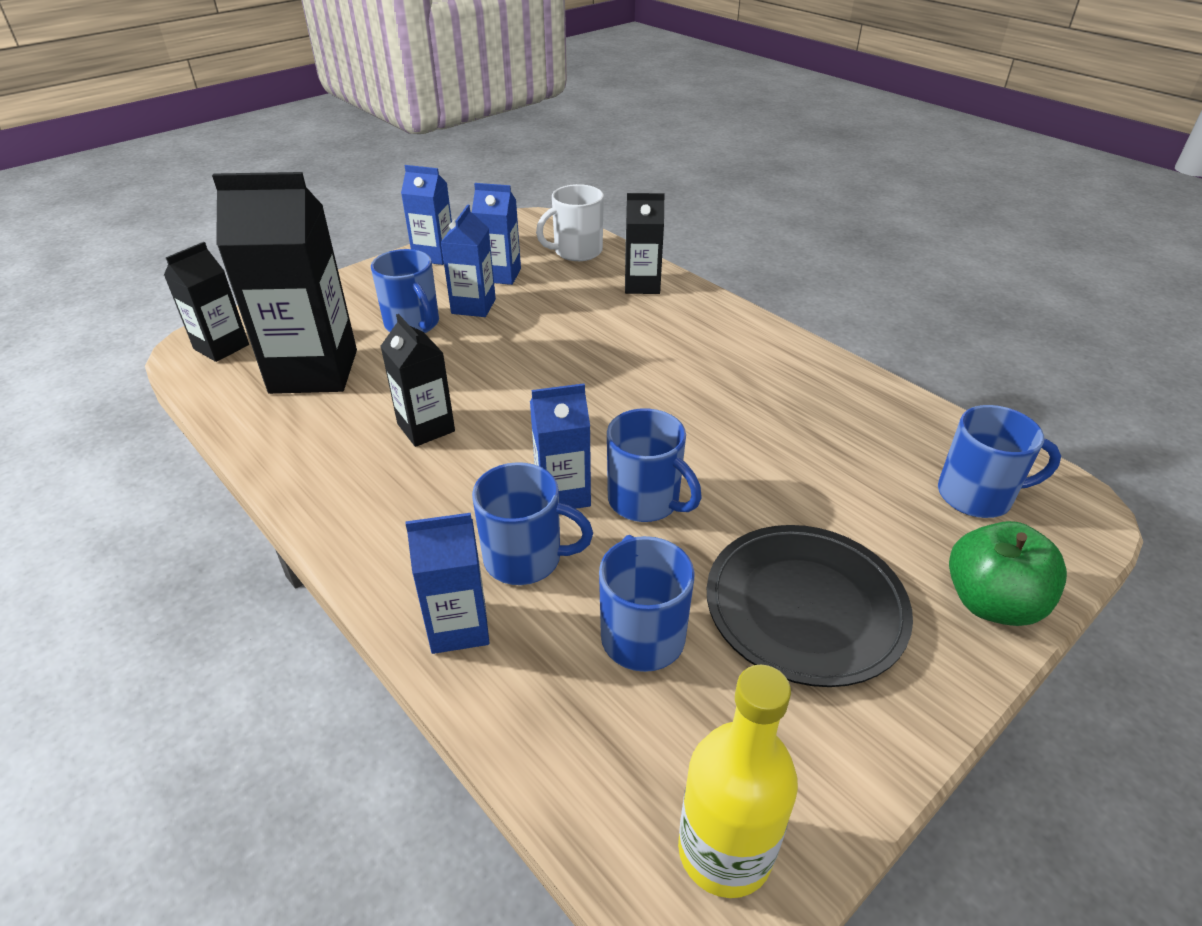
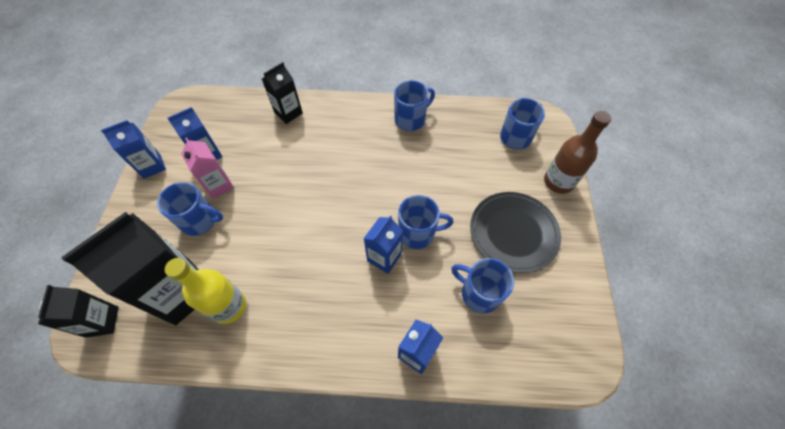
camera: 45 degrees left, 20 degrees up
black carton [380,314,455,447] -> none
blue carton [441,204,496,317] -> pink carton [181,137,234,199]
blue mug [472,462,593,585] -> blue mug moved to [394,80,435,131]
white mug [536,184,604,261] -> none
yellow bottle [678,665,798,898] -> yellow bottle moved to [165,258,246,324]
green apple [949,521,1067,626] -> brown bottle [544,111,611,194]

